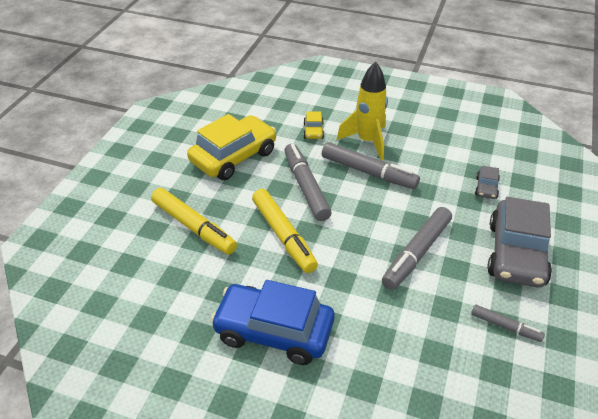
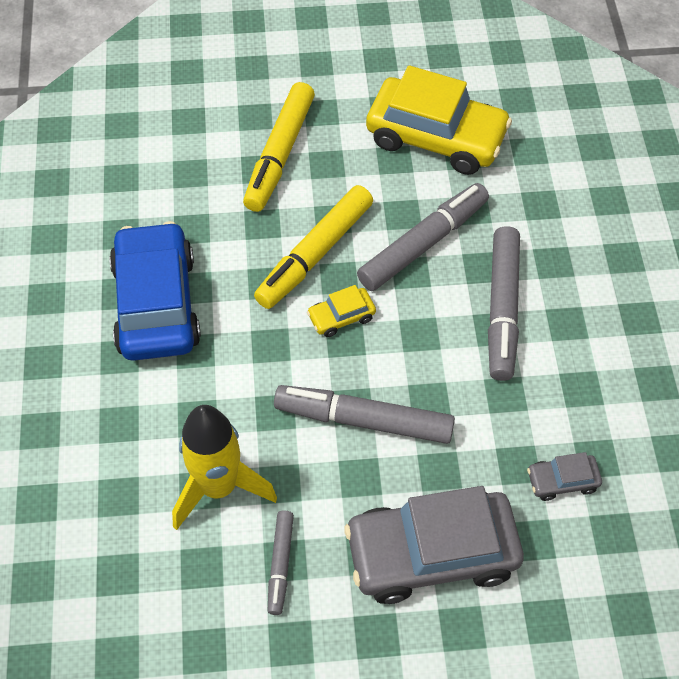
camera: 65 degrees right, 15 degrees up
yellow car [304,111,324,139] -> yellow car moved to [307,285,376,337]
yellow rocket [337,61,388,161] -> yellow rocket moved to [172,405,277,530]

